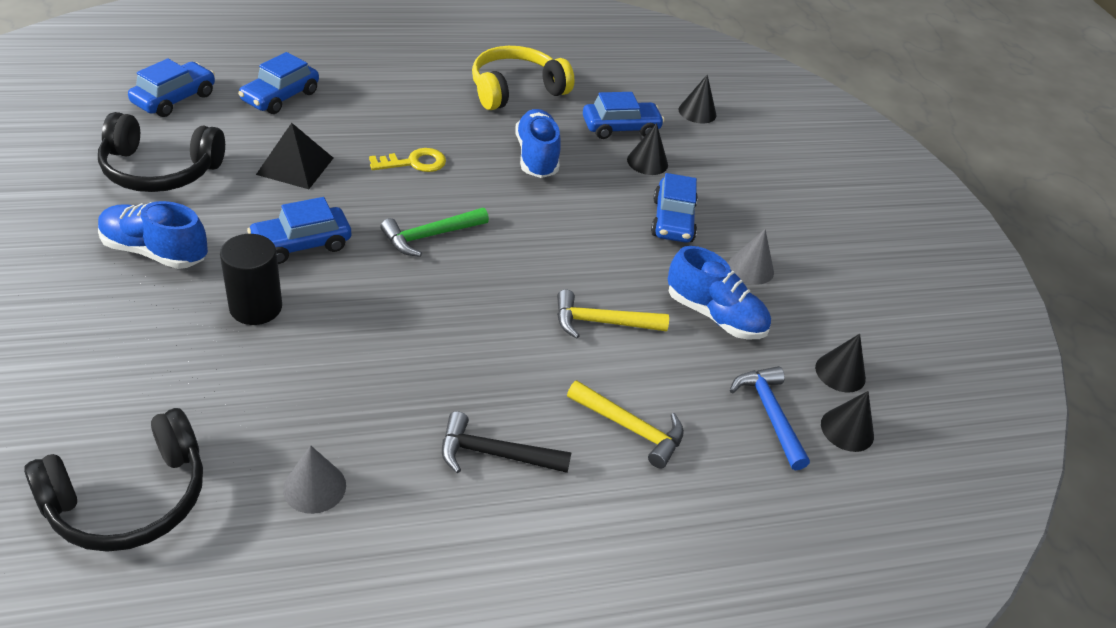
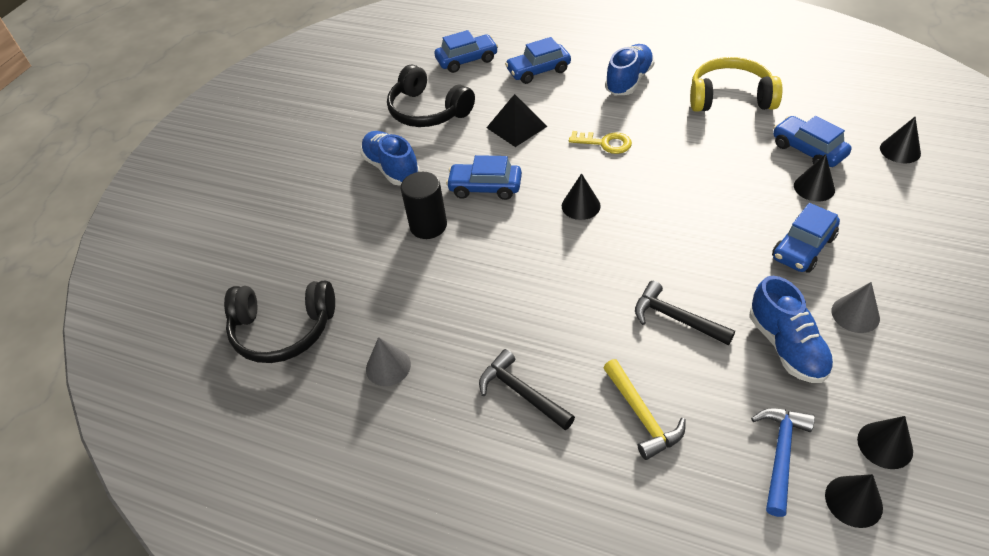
camera: 45 degrees right, 5 degrees up
green hammer [380,208,489,257] -> black cone [562,173,601,220]
blue shoe [515,109,561,178] -> blue shoe moved to [605,44,655,95]
yellow hammer [557,290,669,339] -> black hammer [635,281,735,345]
blue car [583,92,665,139] -> blue car turned 150 degrees counterclockwise [773,116,852,167]

